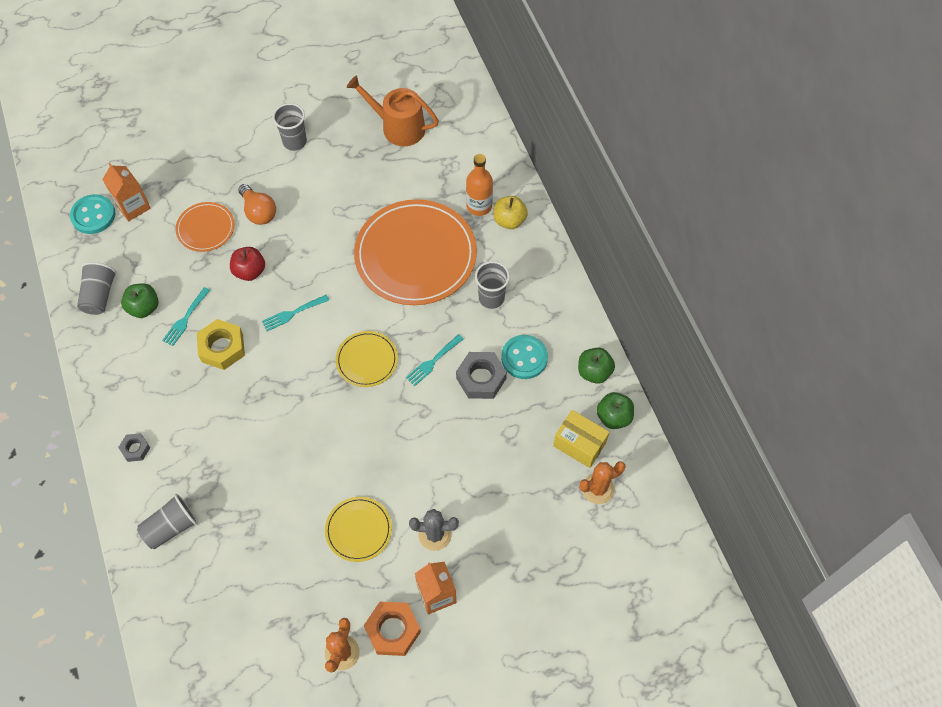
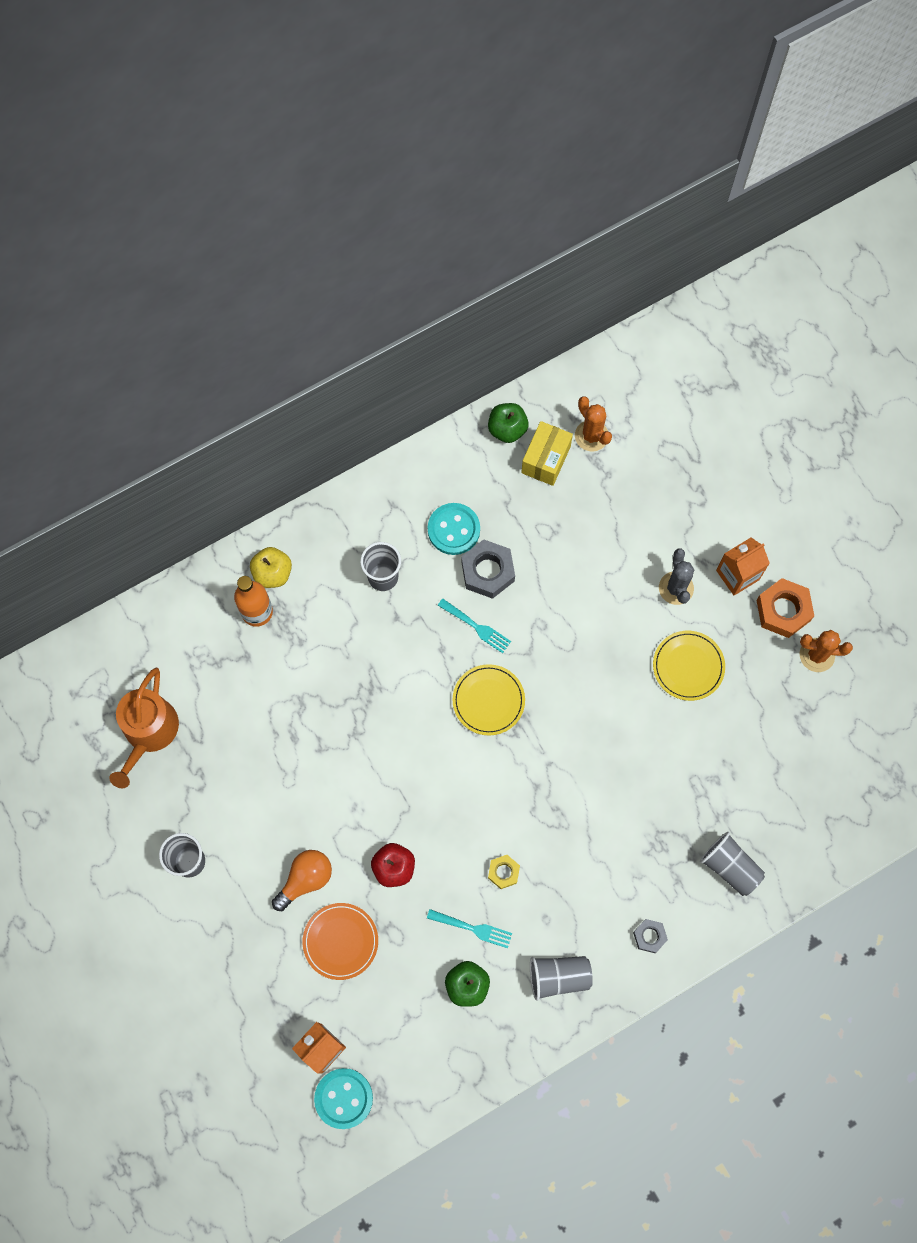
camera: 100 degrees left, 10 degrees up
grey cup [77,262,117,315] -> grey cup moved to [530,956,593,1001]
yellow nut [197,319,245,370] -> yellow nut [488,855,520,889], size x0.56
turquoise fork [262,295,329,331] -> none
orange plate [354,199,477,305] -> none
green apple [578,348,615,384] -> none

